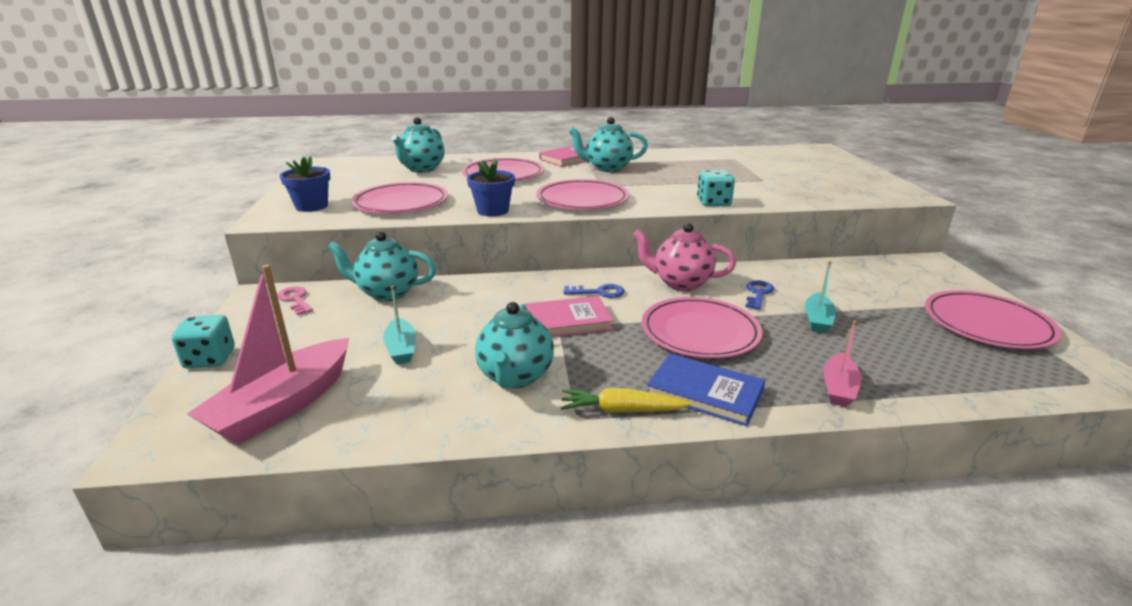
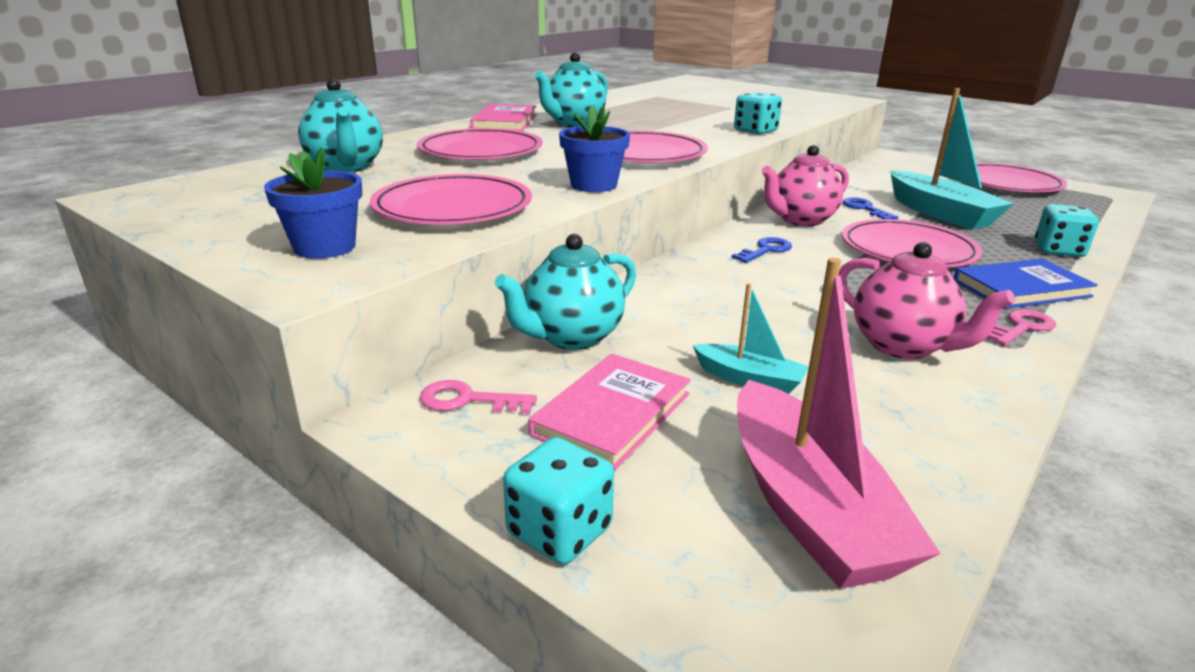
camera: 45 degrees left, 0 degrees up
turquoise teapot [475,302,554,389] -> pink teapot [838,242,1015,359]
pink book [520,296,614,337] -> pink book moved to [529,354,691,470]
yellow carrot [561,388,692,413] -> pink key [987,309,1056,345]
turquoise boat [805,261,836,333] -> turquoise boat [890,88,1014,230], size x1.92
pink boat [823,320,862,407] -> turquoise dice [1035,204,1099,257]

